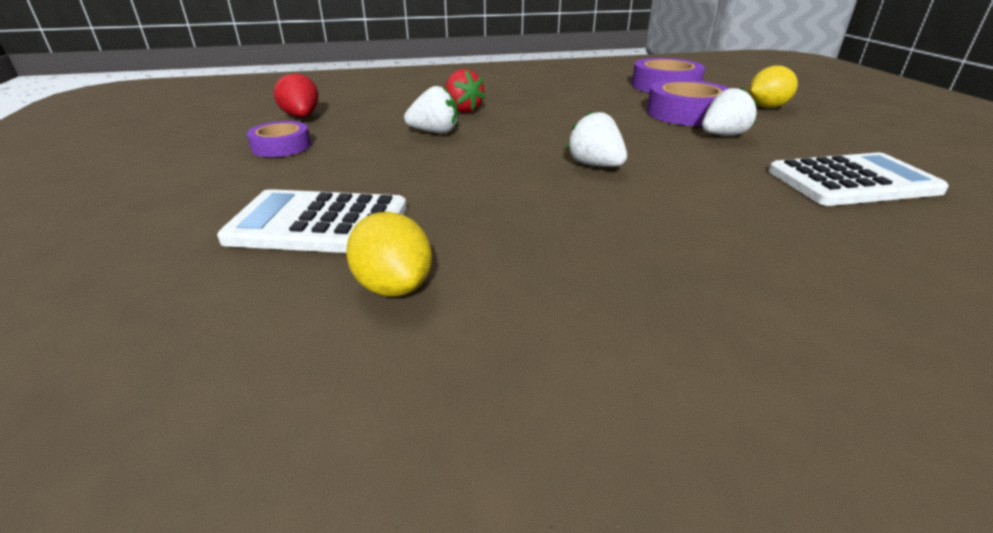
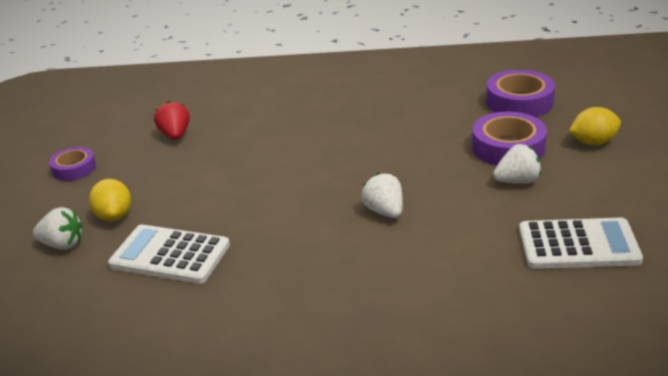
camera: 15 degrees right, 0 degrees up
purple tape [247,121,311,157] -> purple tape moved to [49,147,96,181]
yellow lemon [346,212,432,297] -> yellow lemon moved to [89,179,131,221]
white strawberry [404,86,458,134] -> white strawberry moved to [33,207,82,250]
red strawberry [445,69,485,112] -> none

